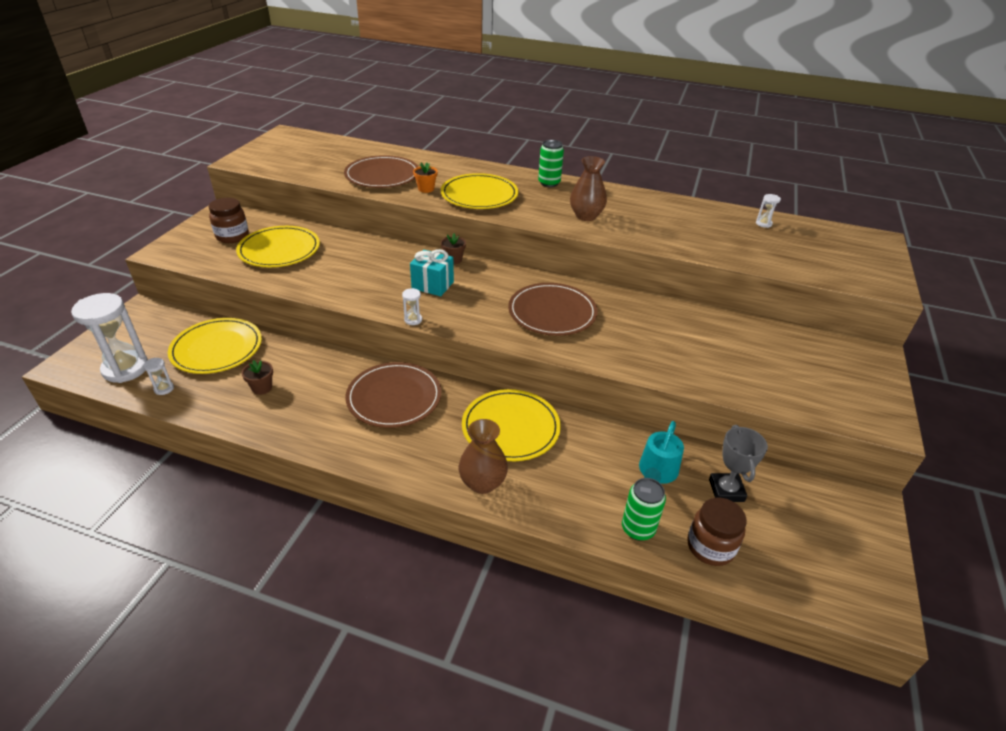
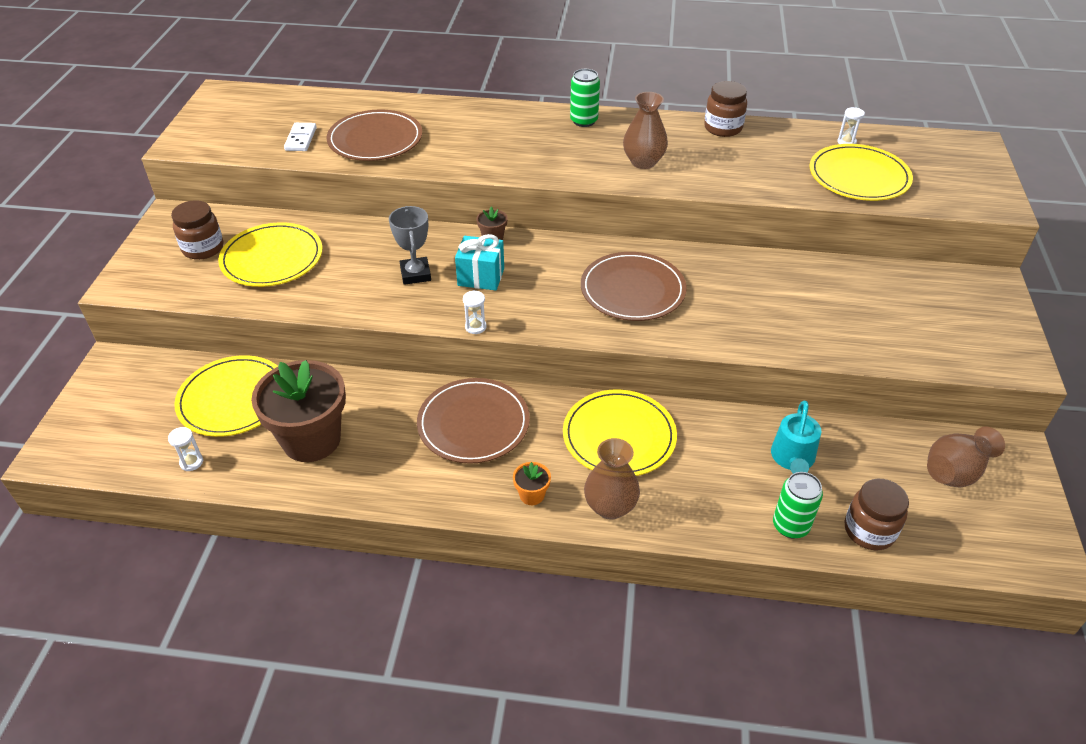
camera: 10 degrees left, 5 degrees up
white hourglass [71,293,148,383] -> none
brown flower pot [242,360,273,395] -> brown flower pot [251,360,346,462], size x2.44
orange flower pot [413,162,438,193] -> orange flower pot moved to [513,462,551,505]
yellow plate [441,173,518,209] -> yellow plate moved to [809,144,913,201]
grey trophy [709,425,768,502] -> grey trophy moved to [389,206,431,285]
none -> white domino [284,123,317,151]
none -> brown jar [704,81,747,137]
none -> brown vase [927,427,1005,488]

